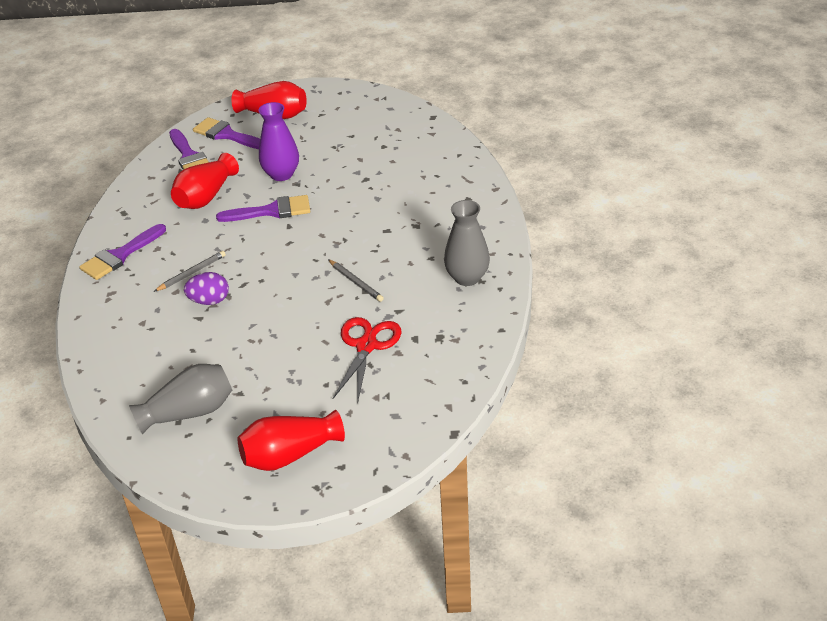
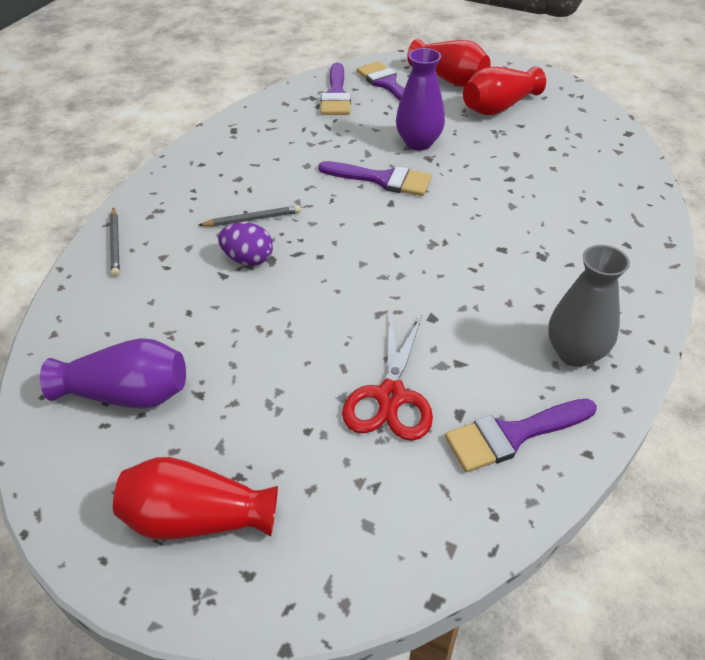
camera: 25 degrees right, 5 degrees up
purple brush [79,224,166,280] -> purple brush moved to [445,399,597,472]
grey vase [129,364,232,434] -> purple vase [40,338,186,409]
red vase [171,153,239,209] -> red vase moved to [463,66,546,115]
grey pencil [328,259,384,302] -> grey pencil moved to [110,207,120,277]
red scissors [332,317,402,404] -> red scissors turned 150 degrees clockwise [342,313,433,441]

